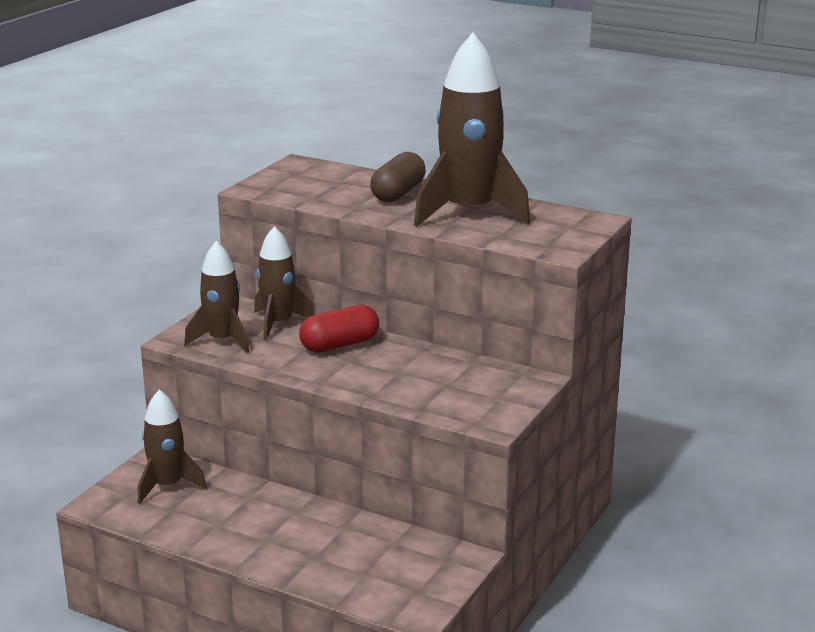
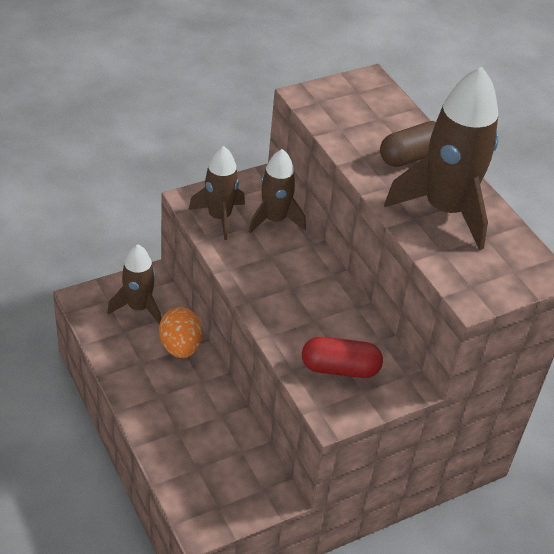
camera: 30 degrees right, 20 degrees up
red capsule [299,305,379,352] -> red capsule moved to [302,337,383,378]
none -> orange egg [159,307,202,358]

